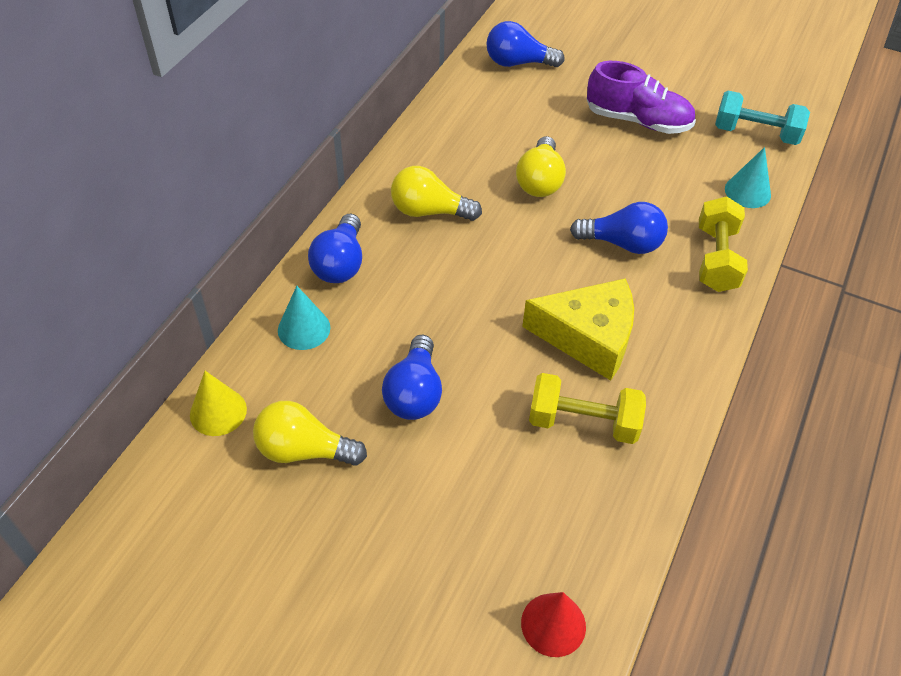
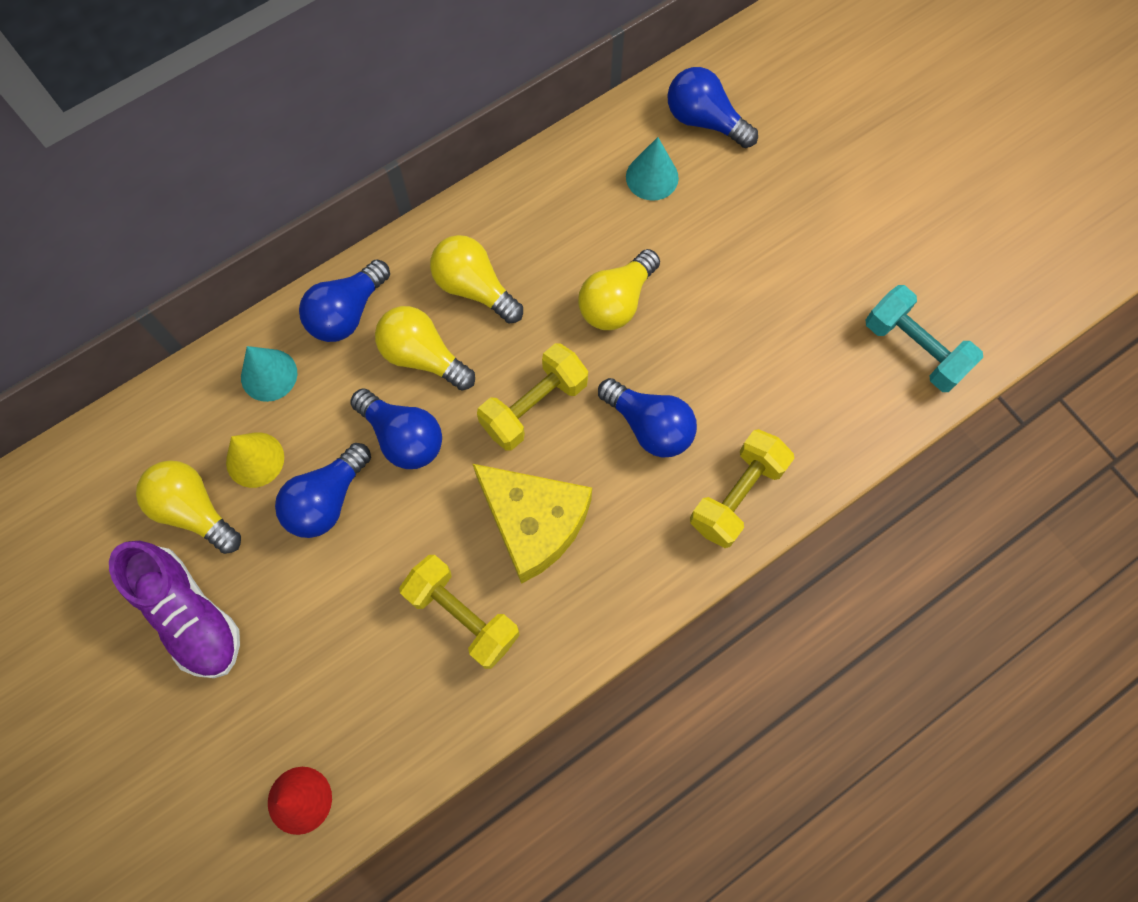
camera: 30 degrees right, 20 degrees up
yellow cone [190,371,247,436] -> yellow cone moved to [226,432,284,488]
purple shoe [587,61,696,134] -> purple shoe moved to [109,541,240,678]
turquoise cone [725,147,771,208] -> turquoise cone moved to [626,137,679,201]
none -> blue light bulb [350,389,442,469]
none -> yellow light bulb [375,306,475,390]
none -> yellow dumbbell [477,343,588,450]

